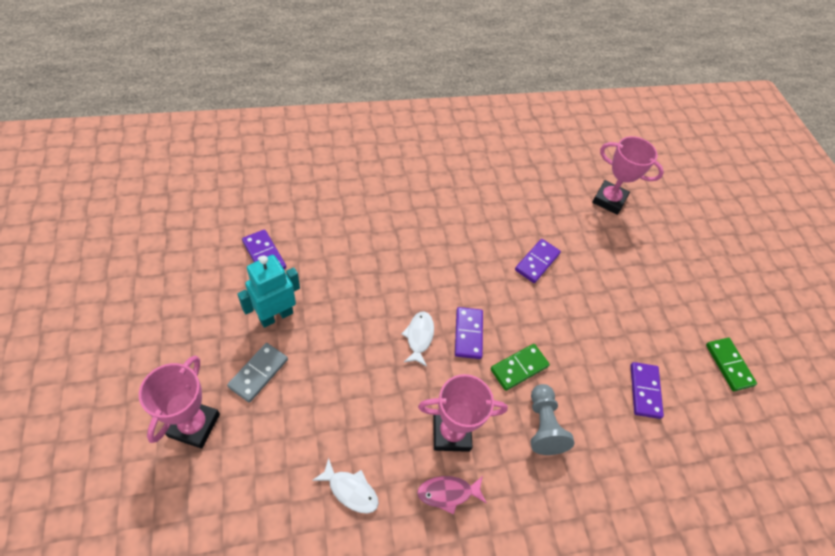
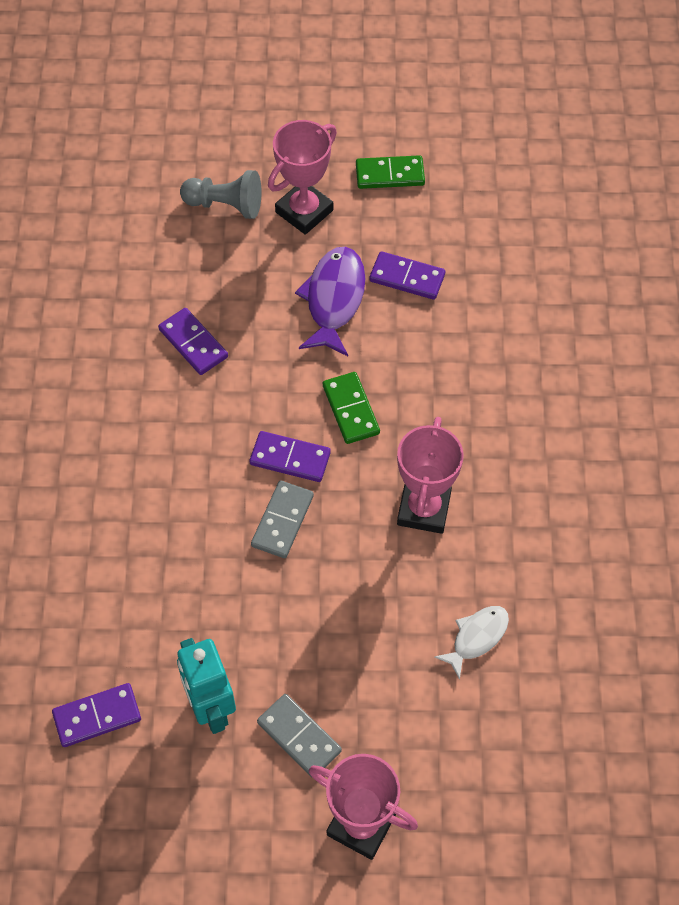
camera: 70 degrees left, 5 degrees up
white fish [402,311,434,367] -> grey domino [251,480,314,558]
pink fish [417,476,486,515] -> none
grey pawn [531,384,574,455] -> grey pawn moved to [180,170,262,219]
pink trophy [592,136,664,215] -> pink trophy moved to [268,120,337,235]
none -> purple fish [295,247,366,356]

